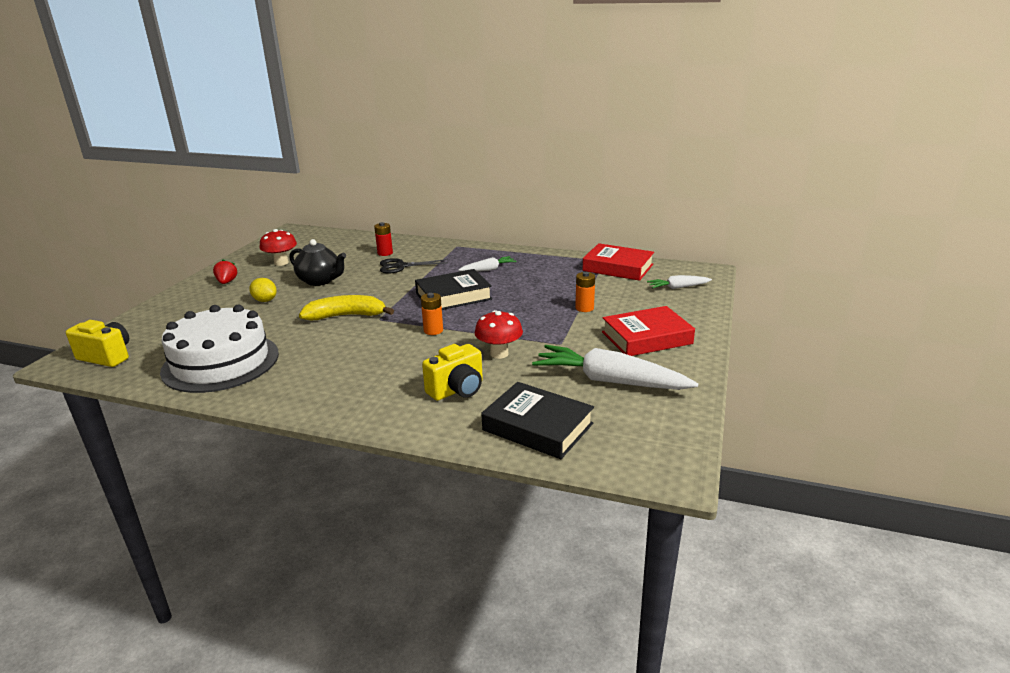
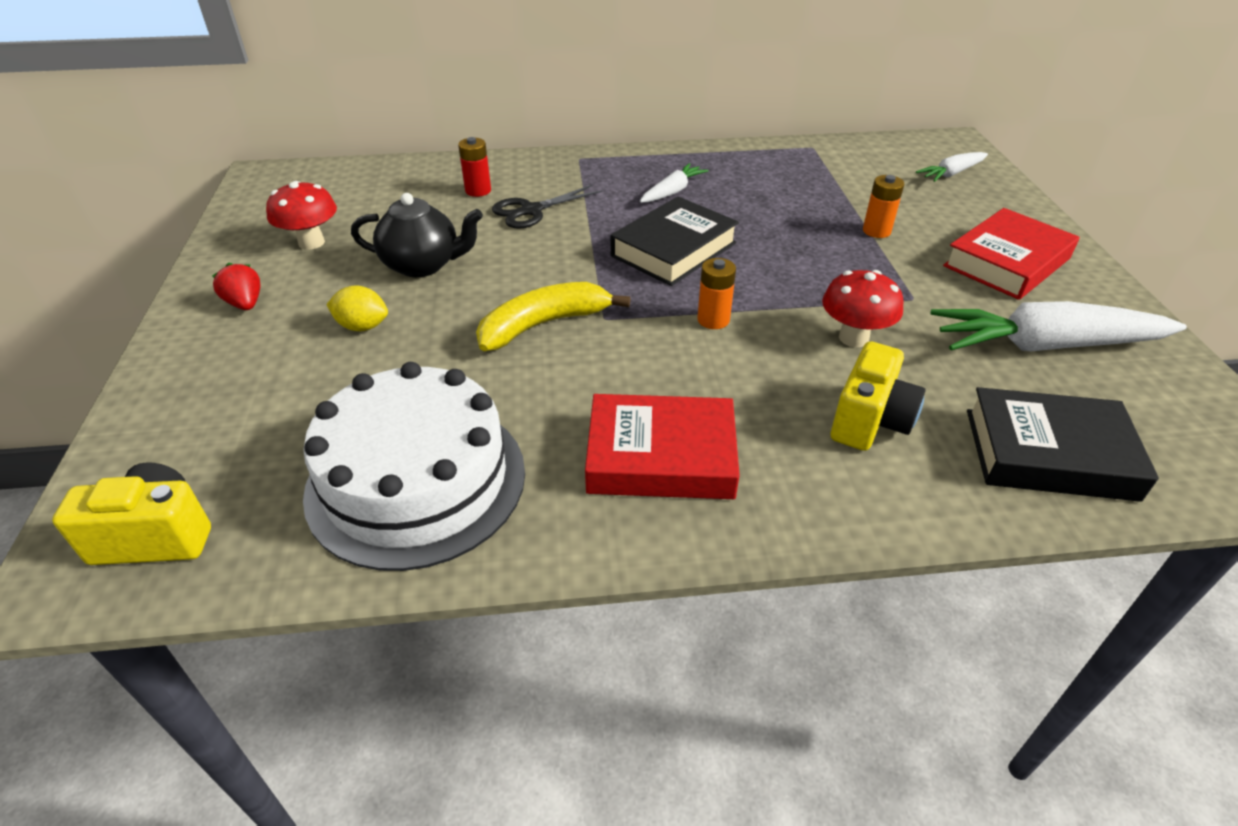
camera: 25 degrees left, 15 degrees up
red book [582,243,654,281] -> red book moved to [585,394,740,499]

